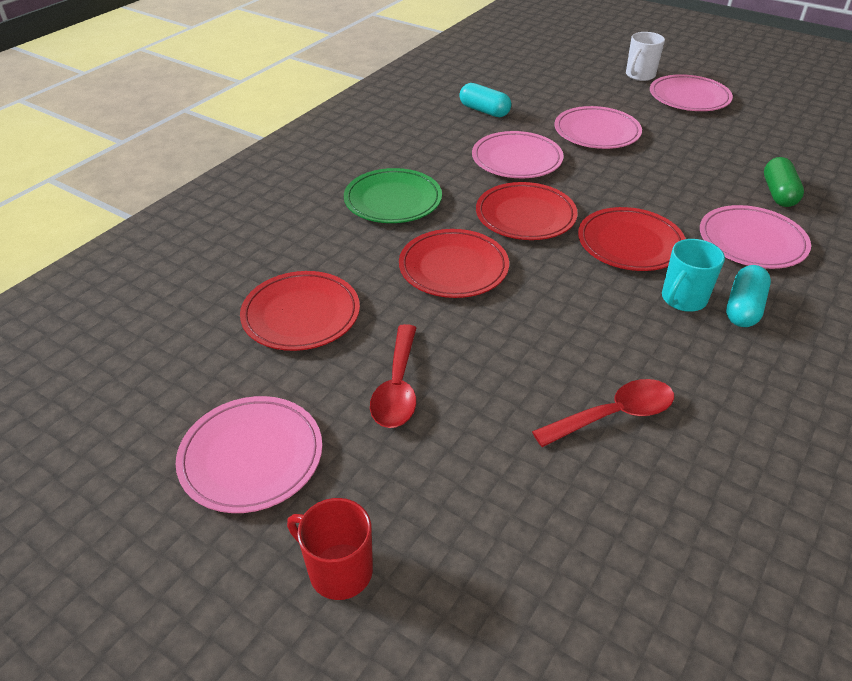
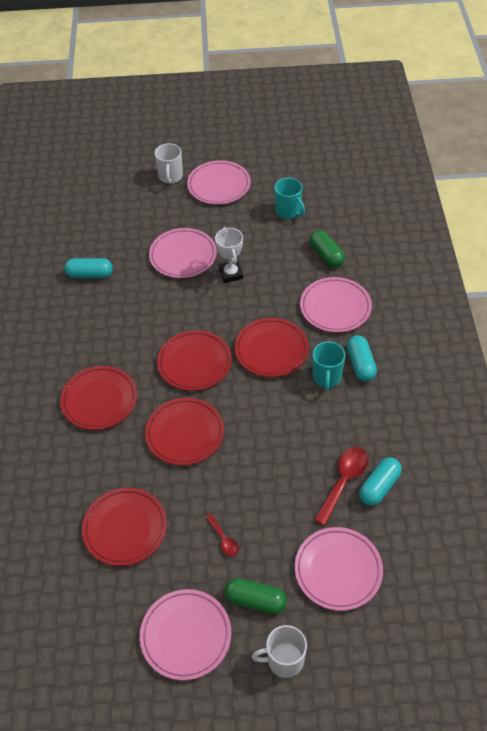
camera: 35 degrees left, 10 degrees up
red mug [287,498,373,600] -> white mug [251,625,307,678]
green plate [344,168,442,223] -> red plate [60,366,137,430]
red spoon [370,324,416,428] -> red spoon [206,514,239,557], size x0.55
pink plate [472,131,564,178] -> pink plate moved to [295,527,383,611]
none -> white trophy [215,227,243,283]
none -> green capsule [225,578,287,614]
none -> turquoise mug [274,178,305,219]
none -> turquoise capsule [359,457,402,506]

